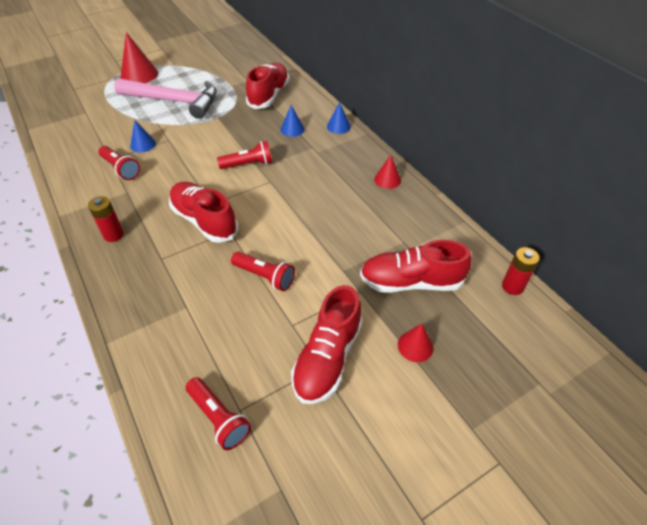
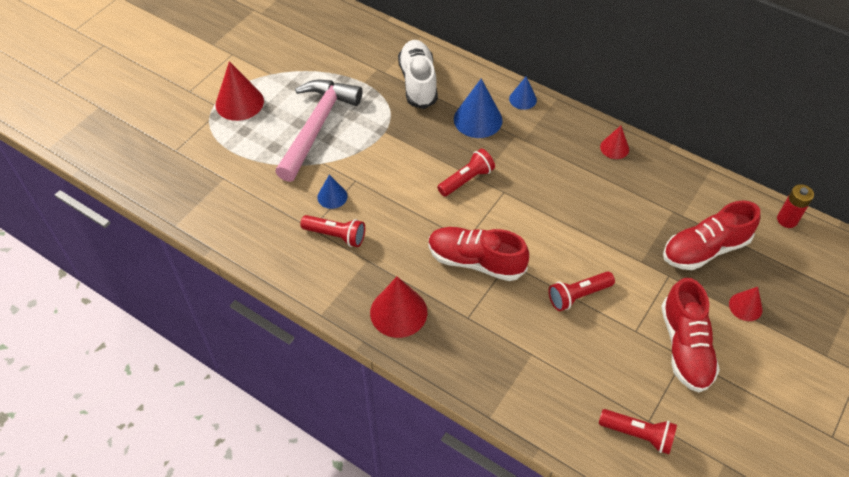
camera: 25 degrees left, 5 degrees up
red battery [88,196,124,242] -> red cone [370,276,427,338]
pink hammer [114,78,217,119] -> pink hammer turned 60 degrees counterclockwise [275,80,362,182]
red flashlight [231,252,295,291] -> red flashlight turned 150 degrees clockwise [548,271,615,311]
red shoe [246,63,290,109] -> white shoe [398,40,438,109]
blue cone [281,105,305,137] -> blue cone [454,79,503,138], size x1.74

